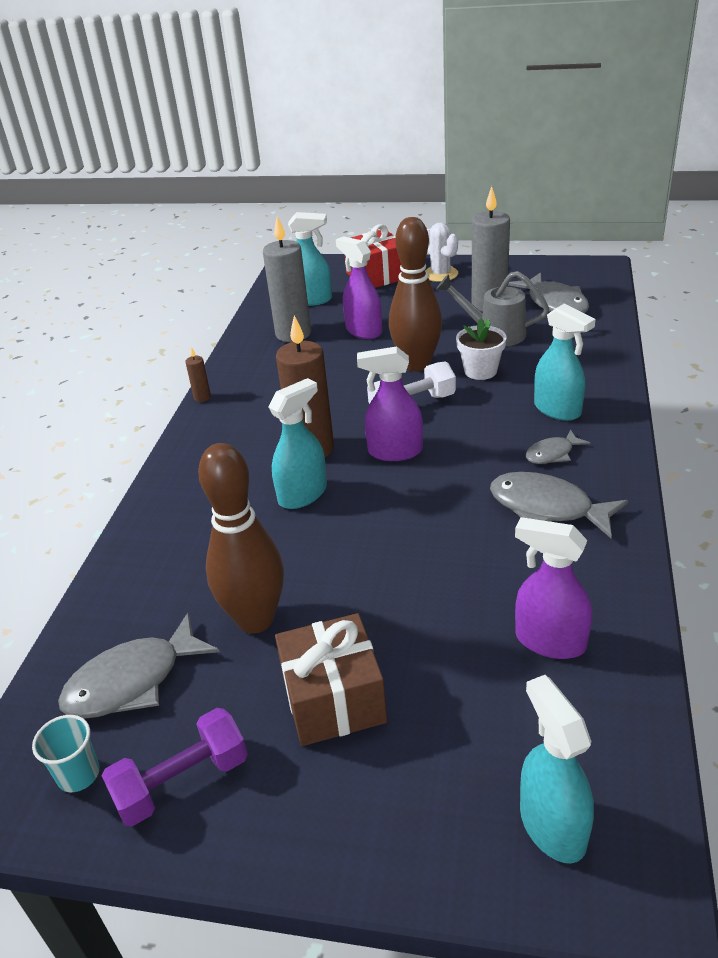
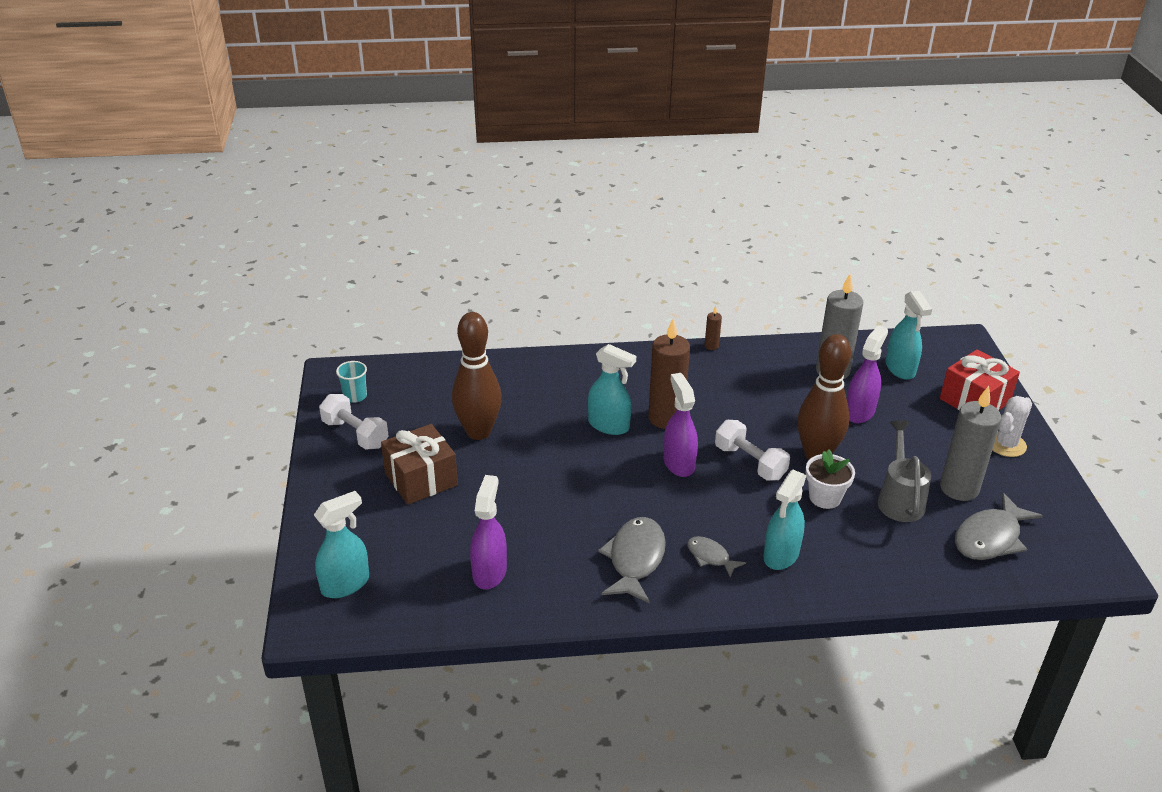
camera: 70 degrees right, 0 degrees up
grey fish [58,612,220,719] -> none
purple dumbbell [102,708,248,826] -> white dumbbell [319,394,389,450]

